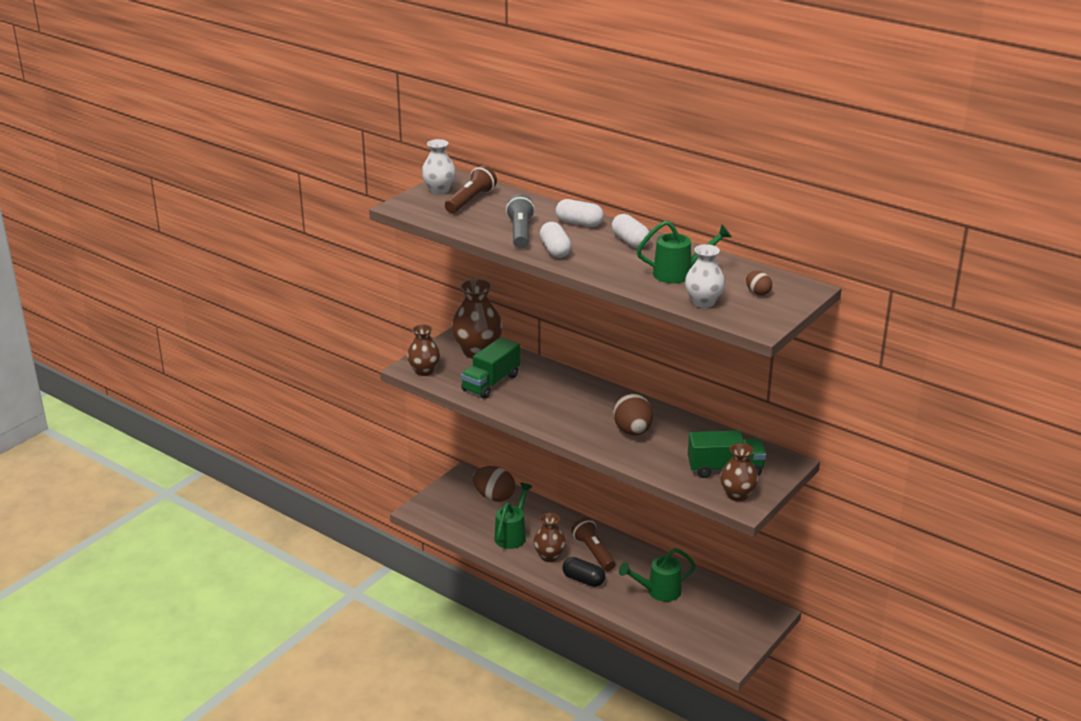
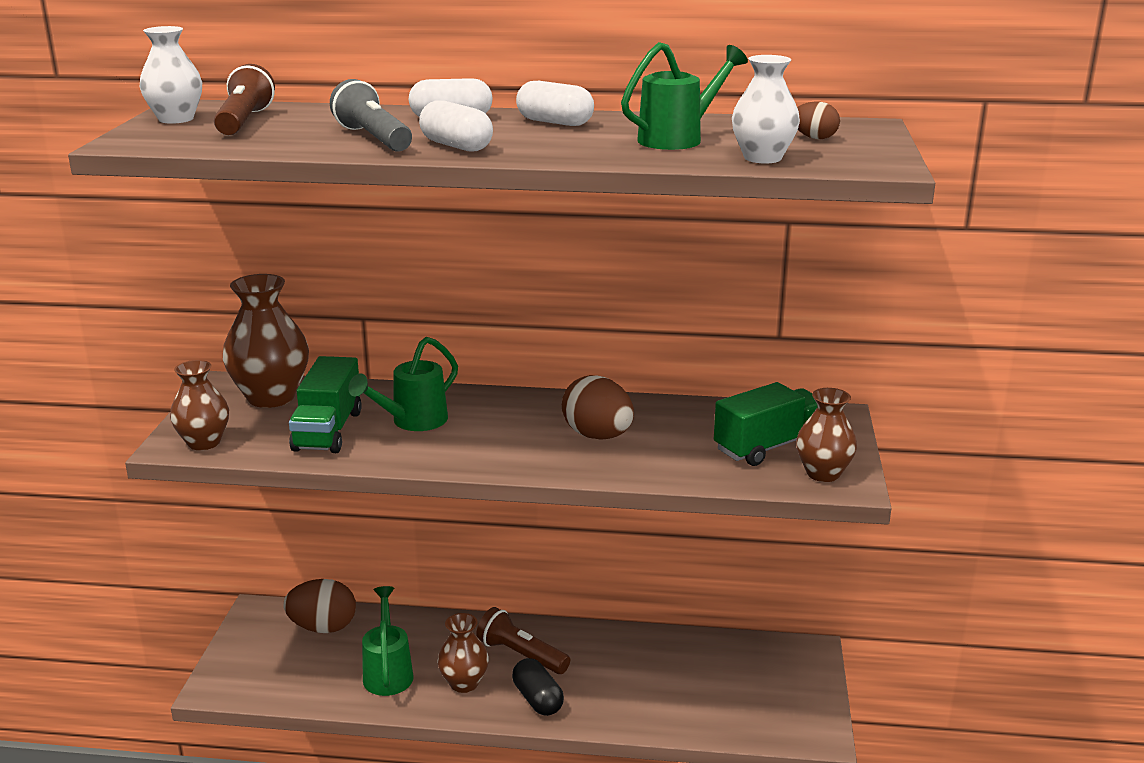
camera: 30 degrees left, 5 degrees down
black capsule [562,557,605,587] -> black capsule turned 60 degrees clockwise [512,658,564,716]
green watering can [619,548,696,602] -> green watering can moved to [348,337,458,431]

